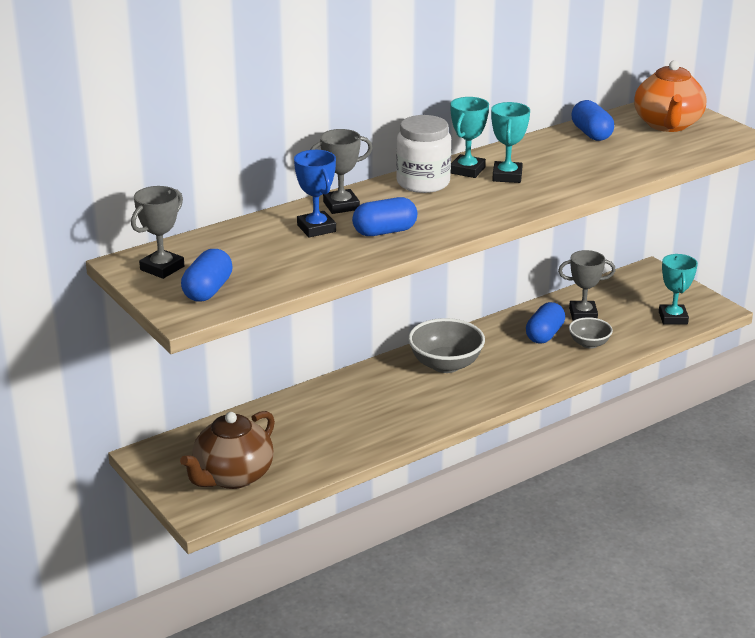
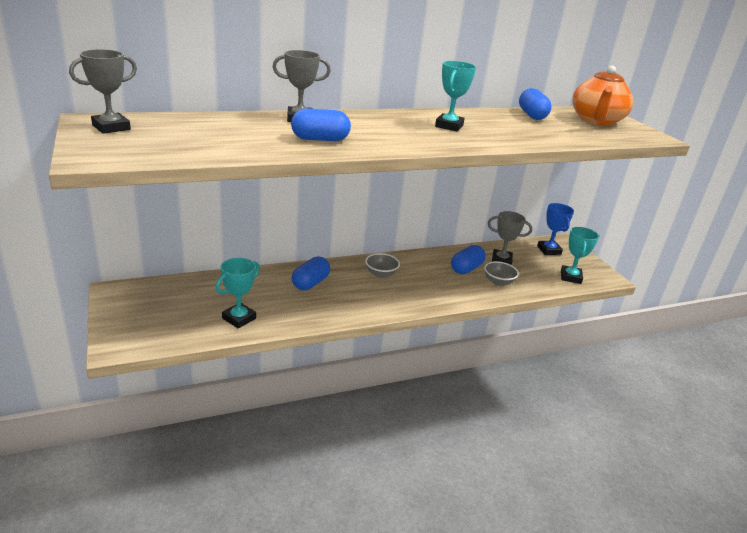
camera: 10 degrees right, 0 degrees up
brown teapot [180,411,275,489] -> none
blue capsule [181,249,233,301] -> blue capsule moved to [292,256,330,290]
blue trophy [294,150,336,237] -> blue trophy moved to [537,203,574,255]
white jar [396,115,451,193] -> none
grey bowl [408,318,485,373] -> grey bowl [365,253,400,278], size x0.58
turquoise trophy [450,97,489,178] -> turquoise trophy moved to [216,258,260,329]

